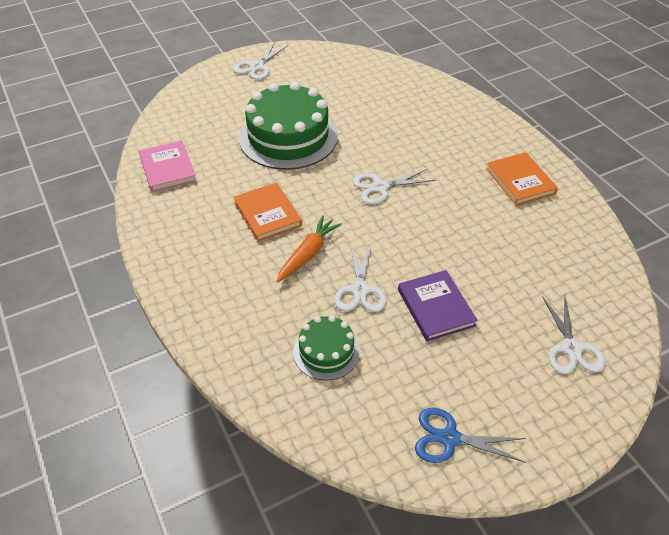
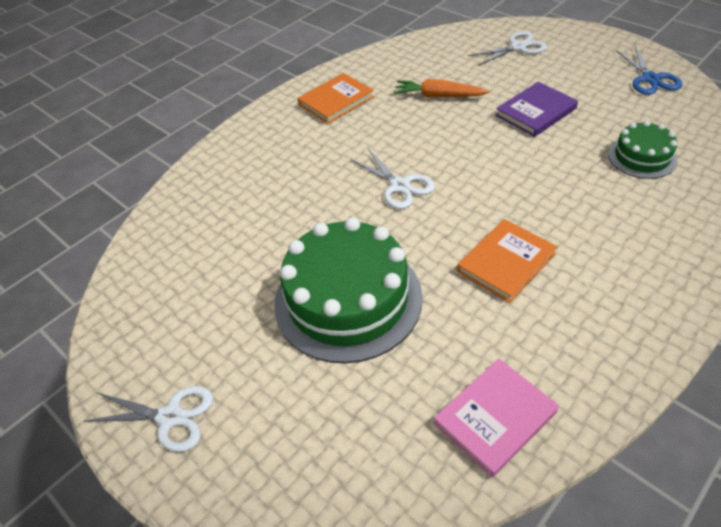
camera: 105 degrees left, 0 degrees up
orange carrot [276,215,342,283] -> orange carrot moved to [394,79,489,97]
white scissors [335,243,386,312] -> none

